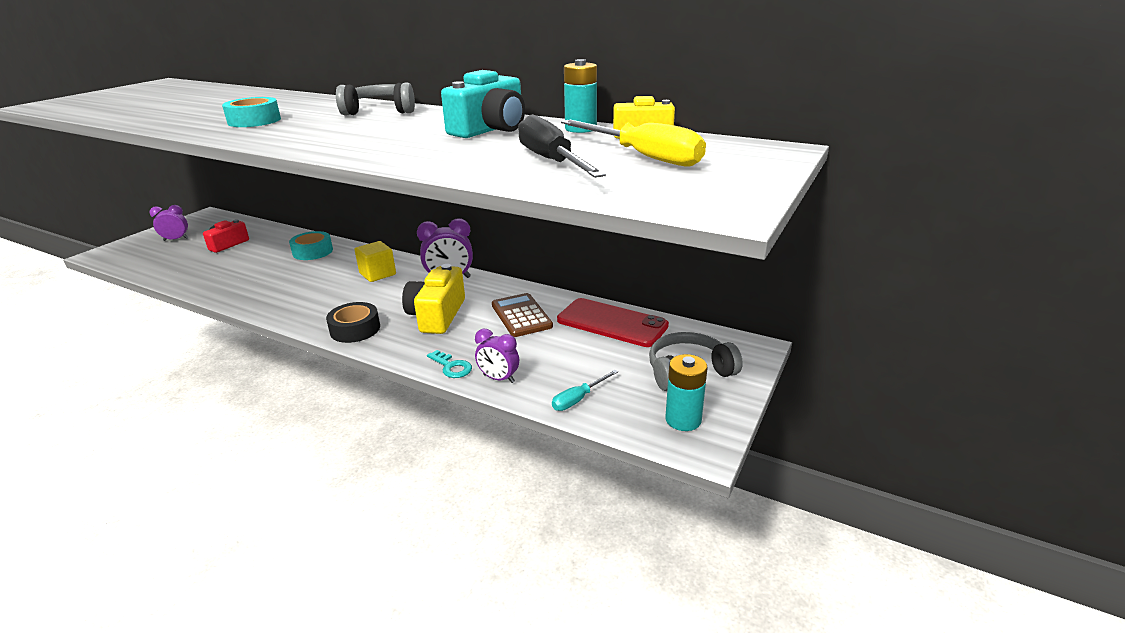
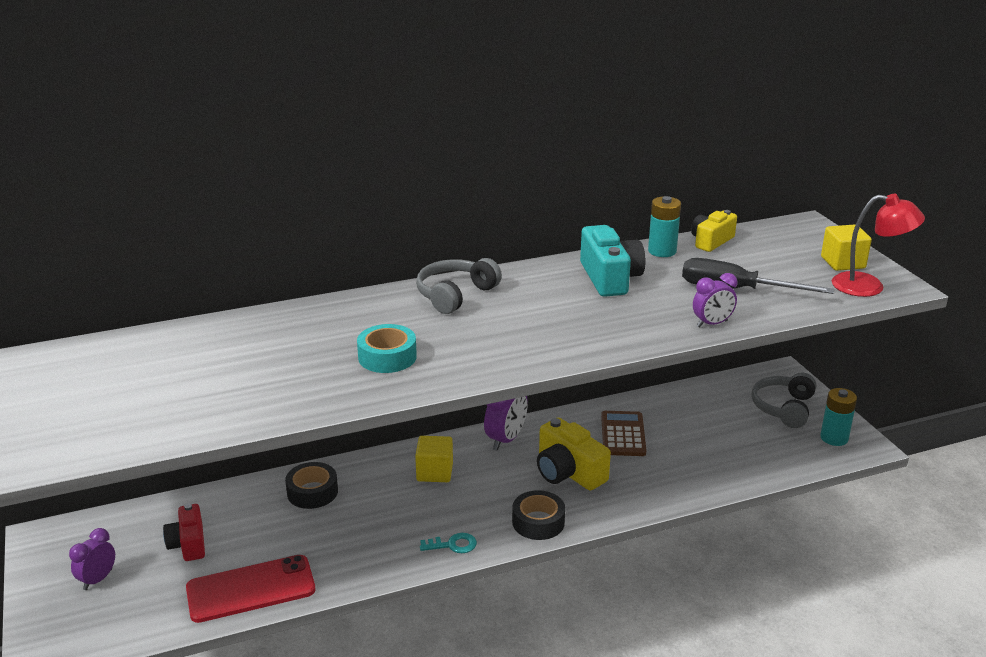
camera: 50 degrees left, 0 degrees up
turquoise tape [289,231,333,260] -> black tape [285,462,338,509]
turquoise key [427,350,472,378] -> turquoise key moved to [420,533,477,553]
purple clock [475,329,519,383] -> purple clock moved to [693,273,737,328]
brown calculator [492,293,553,337] -> brown calculator turned 75 degrees clockwise [601,411,646,456]
turquoise screwdriver [552,370,618,411] -> none
red phone [557,298,669,347] -> red phone moved to [186,555,315,623]
yellow screwdriver [561,120,706,167] -> none
none -> yellow cube [821,224,872,271]
none -> red lamp [832,194,925,297]

